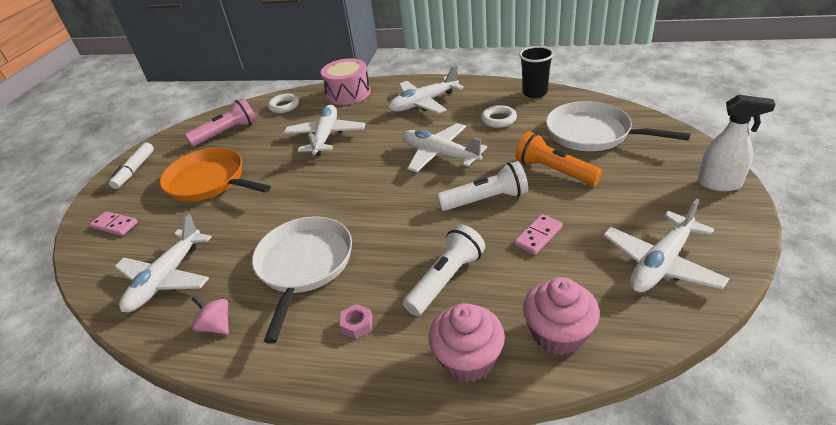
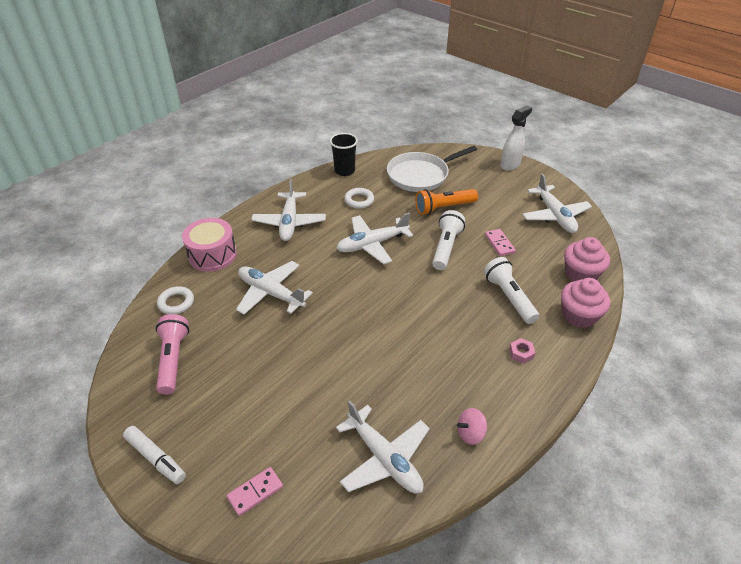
camera: 65 degrees left, 5 degrees up
orange pan [160,148,271,202] -> none
white pan [252,216,352,344] -> none

